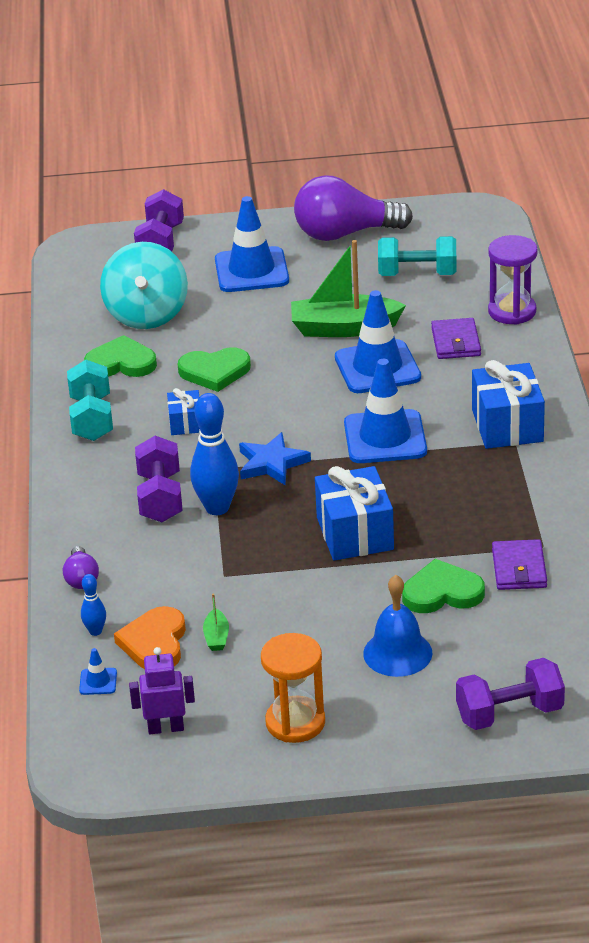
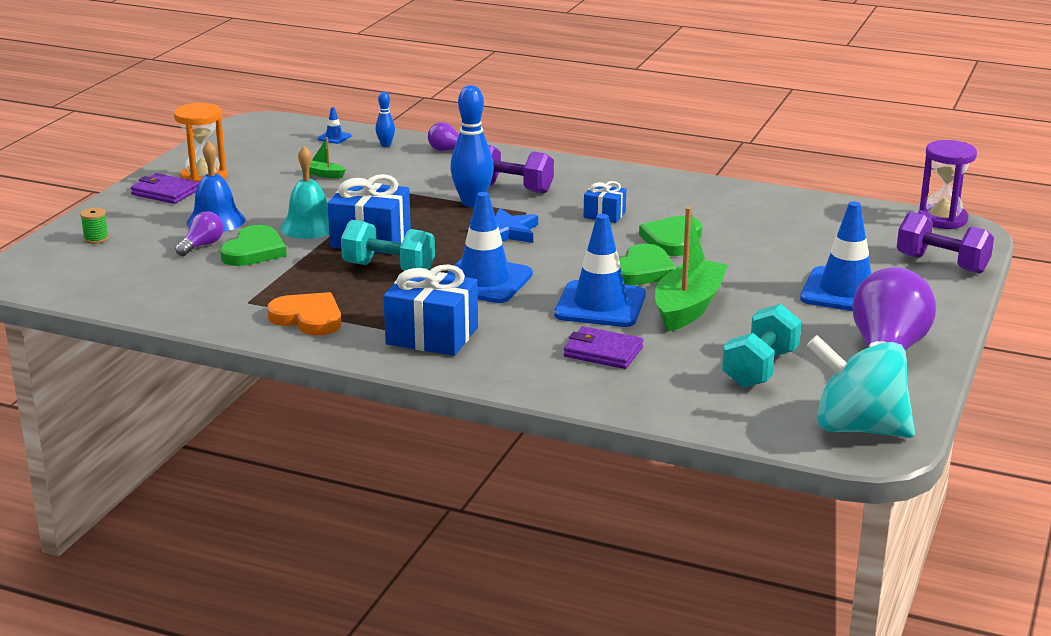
camera: 115 degrees right, 10 degrees down
turquoise dumbbell [67,360,113,441] -> turquoise dumbbell moved to [341,220,435,271]
green heart [84,335,157,377] -> green heart moved to [619,244,676,285]
turquoise spinning top [100,242,188,329] -> turquoise spinning top moved to [807,335,915,438]
orange heart [114,606,186,669] -> orange heart moved to [267,292,341,335]
purple robot [129,647,195,734] -> none
purple dumbbell [456,658,565,730] -> green spool [80,207,109,244]
purple hourglass [488,235,538,325] -> purple hourglass moved to [918,140,977,229]
purple wallet [492,539,547,590] -> purple wallet moved to [131,173,199,204]
none -> purple light bulb [175,211,224,256]
none -> turquoise bell [280,146,329,239]

